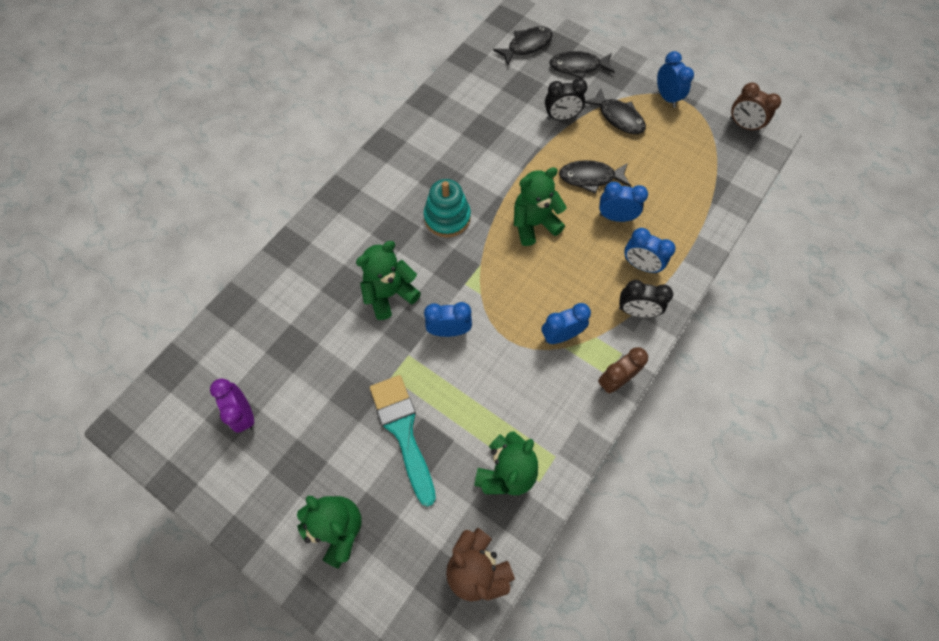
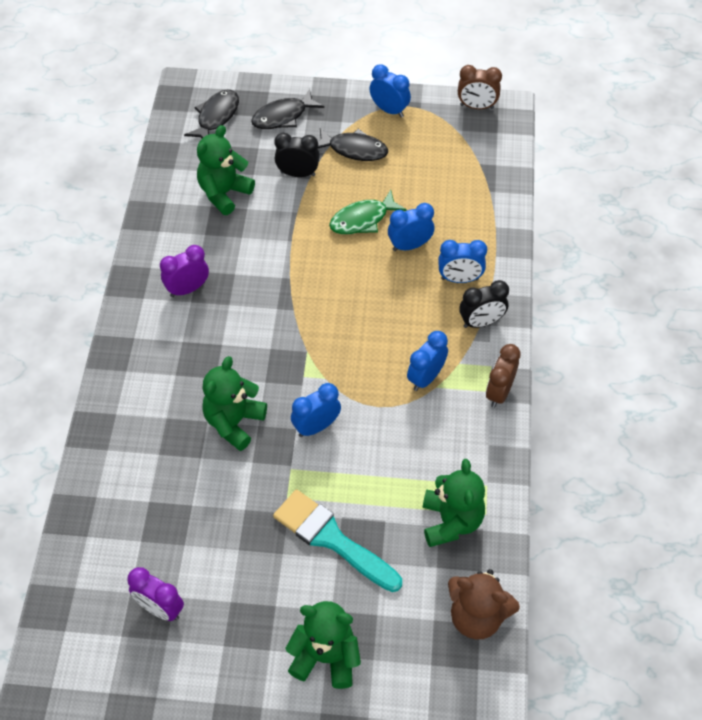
camera: 30 degrees left, 10 degrees down
turquoise stacking toy [423,179,471,237] -> none
green teddy bear [514,167,567,246] -> green teddy bear moved to [197,125,255,215]
black clock [545,78,587,121] -> black clock turned 135 degrees counterclockwise [274,133,320,177]
black fish [559,160,631,194] -> green fish [329,190,407,234]
none -> purple clock [160,245,209,297]

